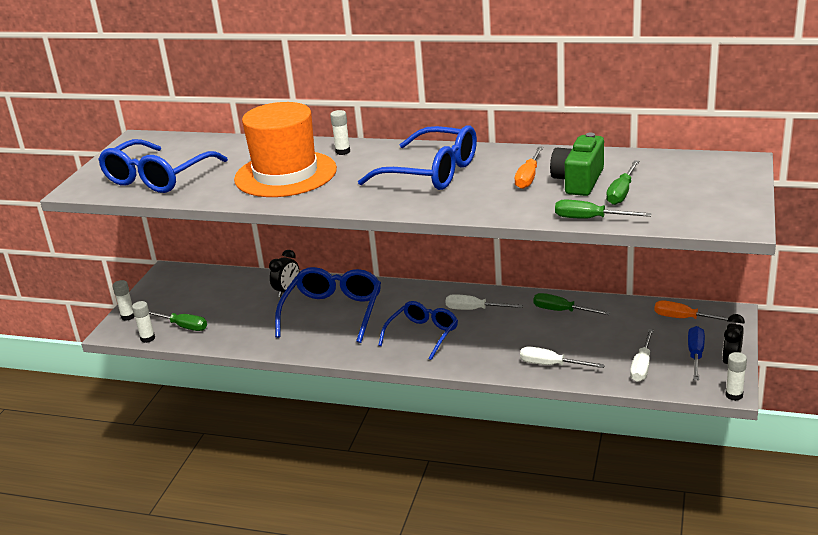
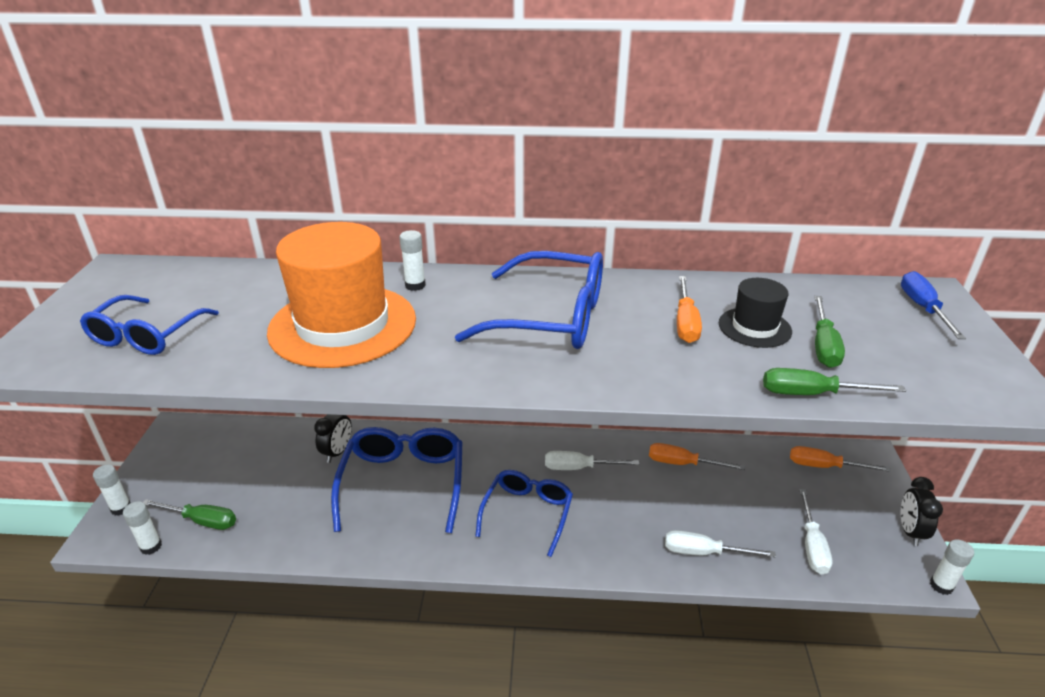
camera: 15 degrees left, 5 degrees up
blue glasses [98,139,228,193] -> blue glasses [80,295,219,355], size x0.67
green screwdriver [533,293,611,315] -> orange screwdriver [649,443,745,470]
green camera [550,133,604,196] -> black hat [719,278,792,348]
blue screwdriver [688,326,705,380] -> blue screwdriver moved to [901,271,966,339]

